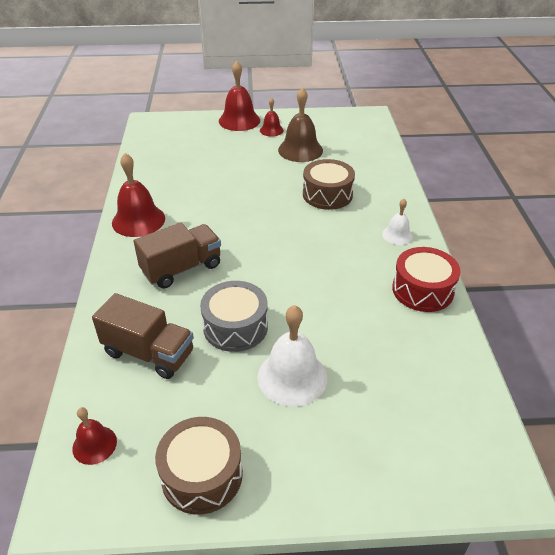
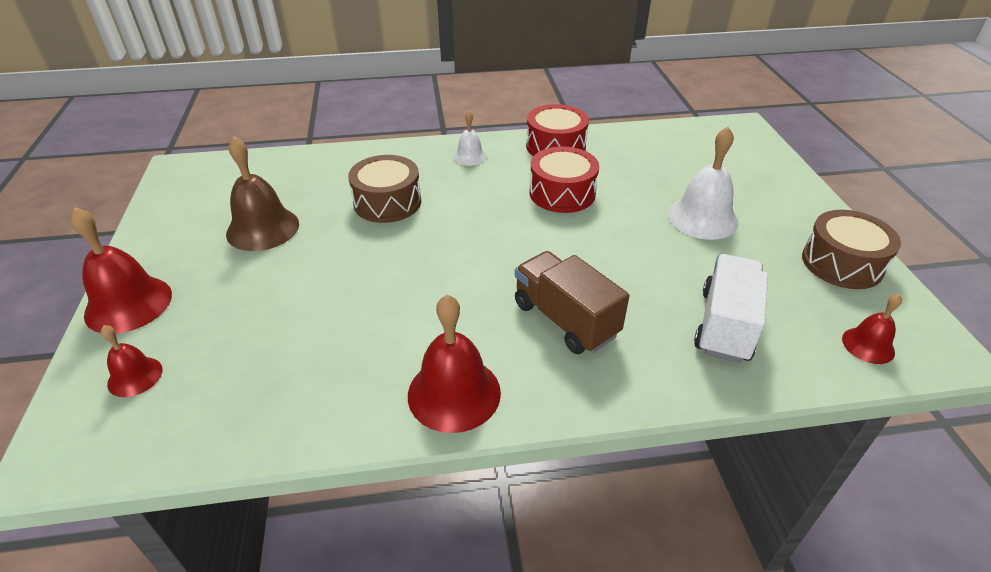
camera: 95 degrees left, 0 degrees up
brown truck [92,293,194,379] -> white truck [694,254,768,363]
grey drum [200,281,268,352] -> none
red bell [260,97,284,136] -> red bell moved to [101,325,163,397]
none -> red drum [530,147,599,213]

